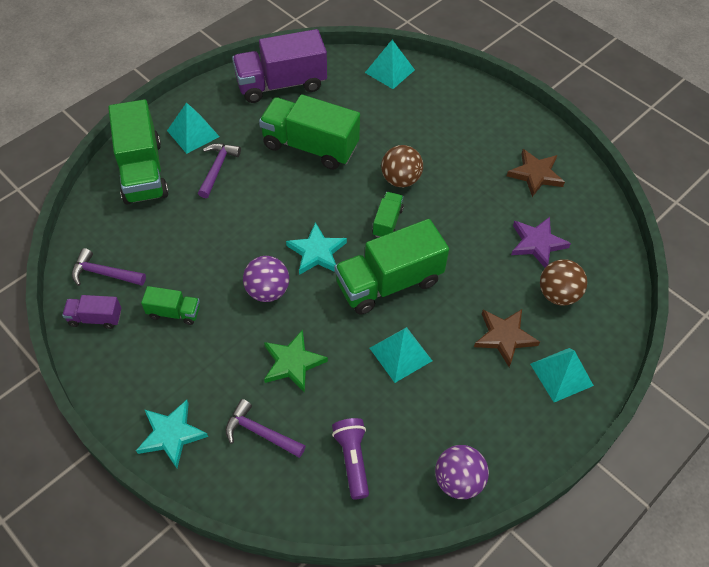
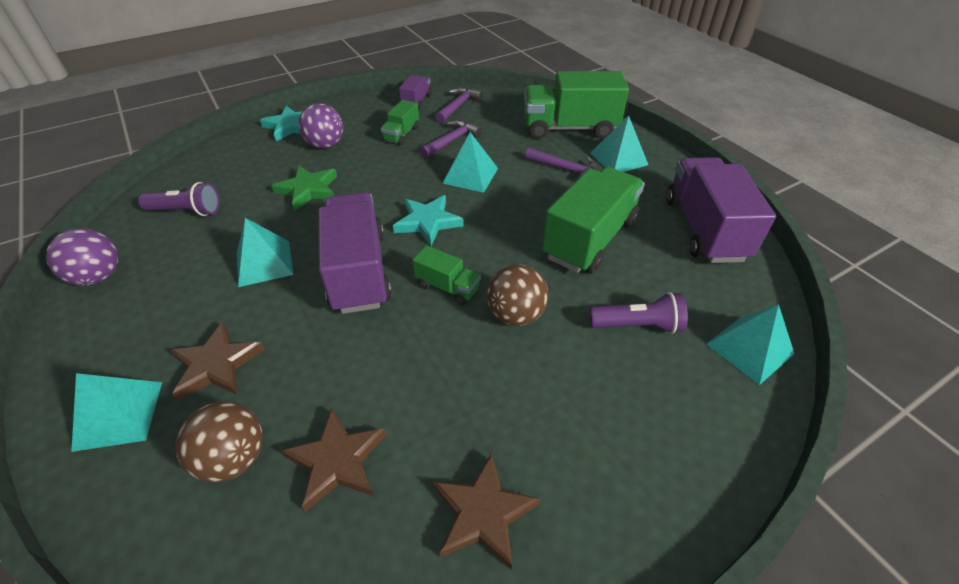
camera: 105 degrees right, 10 degrees down
purple hammer [225,399,306,458] -> purple hammer moved to [420,120,482,158]
purple ball [243,256,289,302] -> purple ball moved to [298,103,343,148]
green truck [334,219,449,315] -> purple truck [319,192,392,314]
purple star [511,217,571,268] -> brown star [281,408,387,512]
none -> turquoise pyramid [442,132,498,193]
none -> purple flashlight [589,292,688,334]

